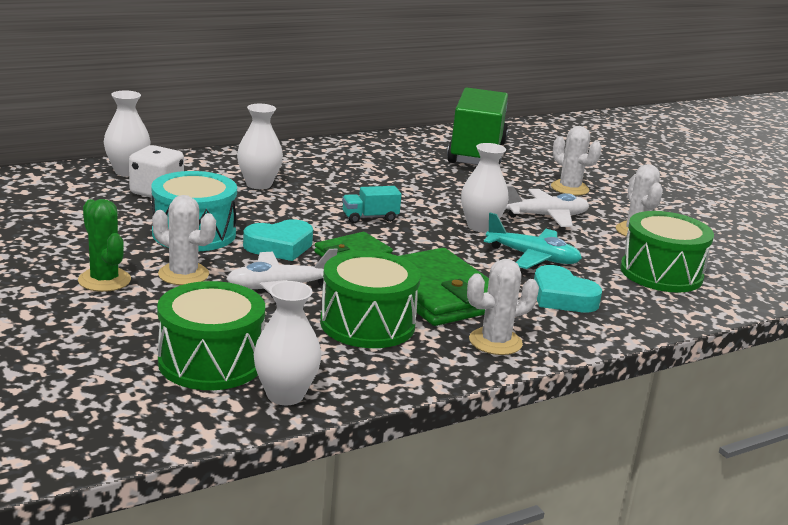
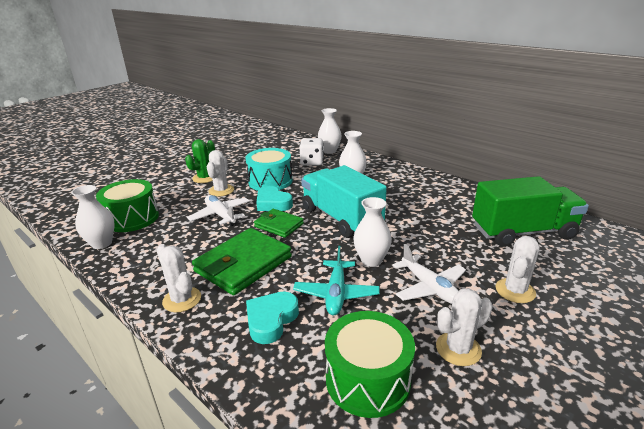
camera: 75 degrees right, 5 degrees up
green drum [320,251,421,348] -> none
turquoise truck [342,186,402,223] -> turquoise truck [301,165,387,238], size x2.43

